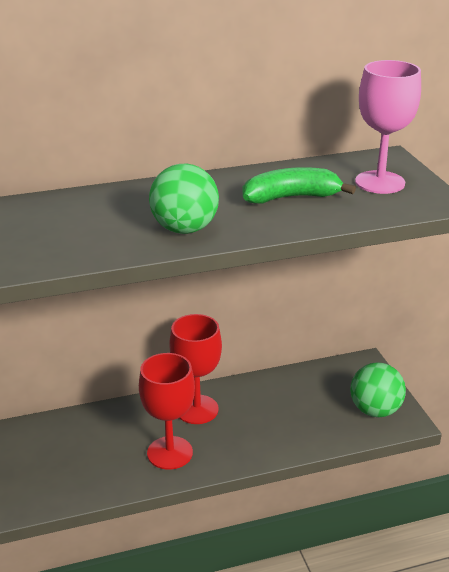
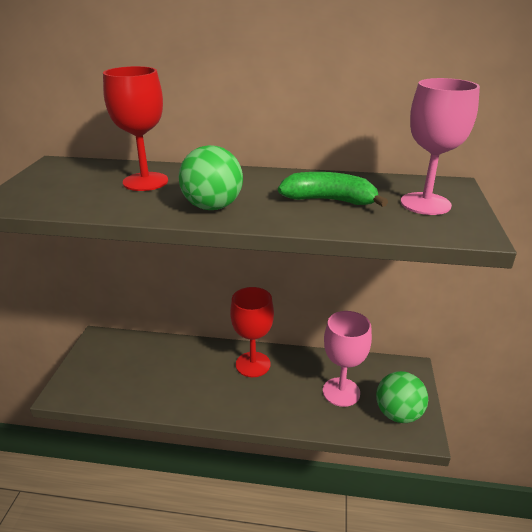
camera: 25 degrees right, 0 degrees up
red goblet [139,353,195,470] -> red goblet moved to [103,66,168,191]
none -> pink goblet [323,311,372,407]

